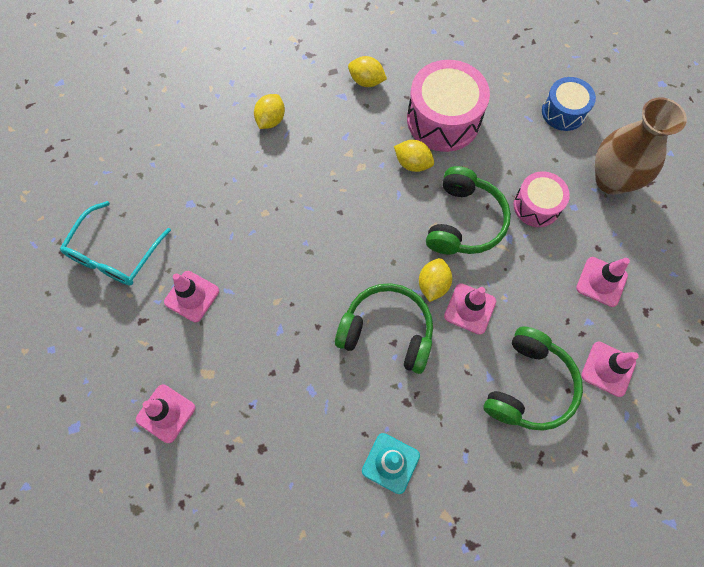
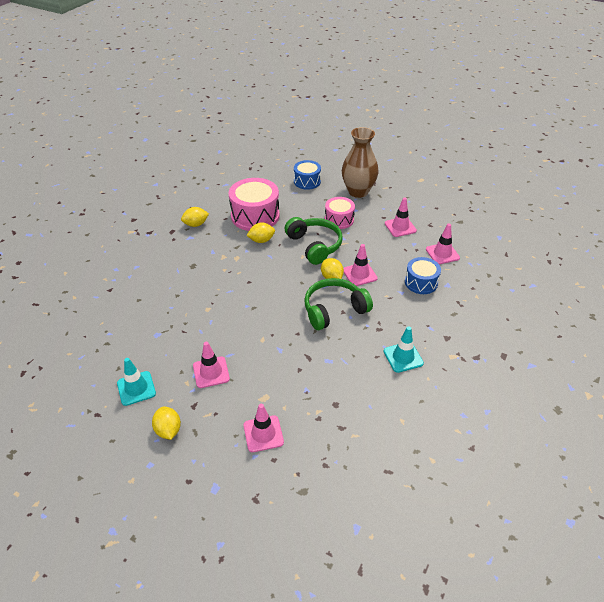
camera: 45 degrees left, 25 degrees down
turquoise glasses [60,201,171,286] -> turquoise traffic cone [117,358,156,406]
yellow lemon [254,94,285,129] -> yellow lemon moved to [152,407,181,440]
green headphones [484,326,583,431] -> blue drum [405,257,441,294]

